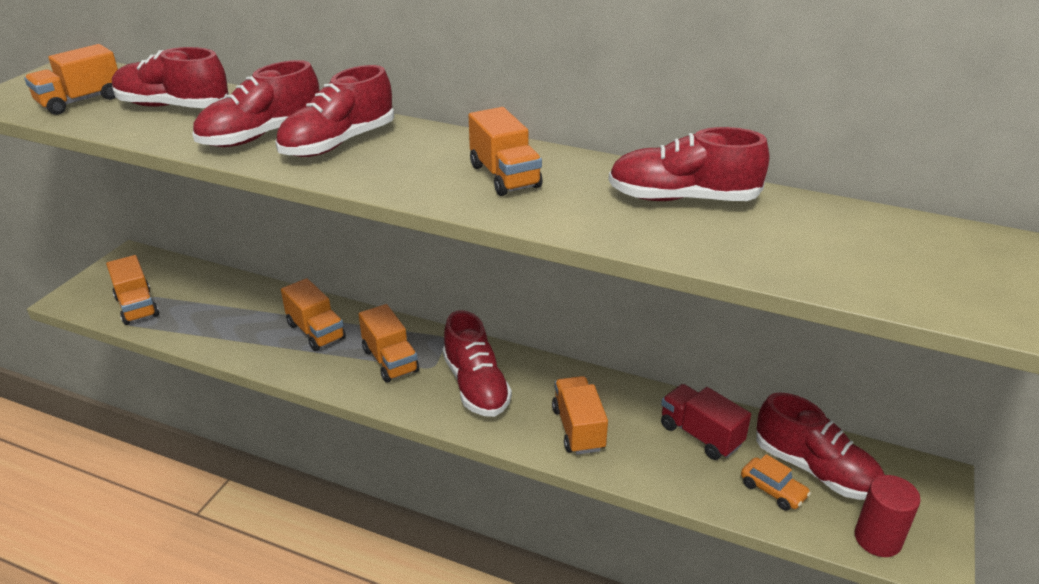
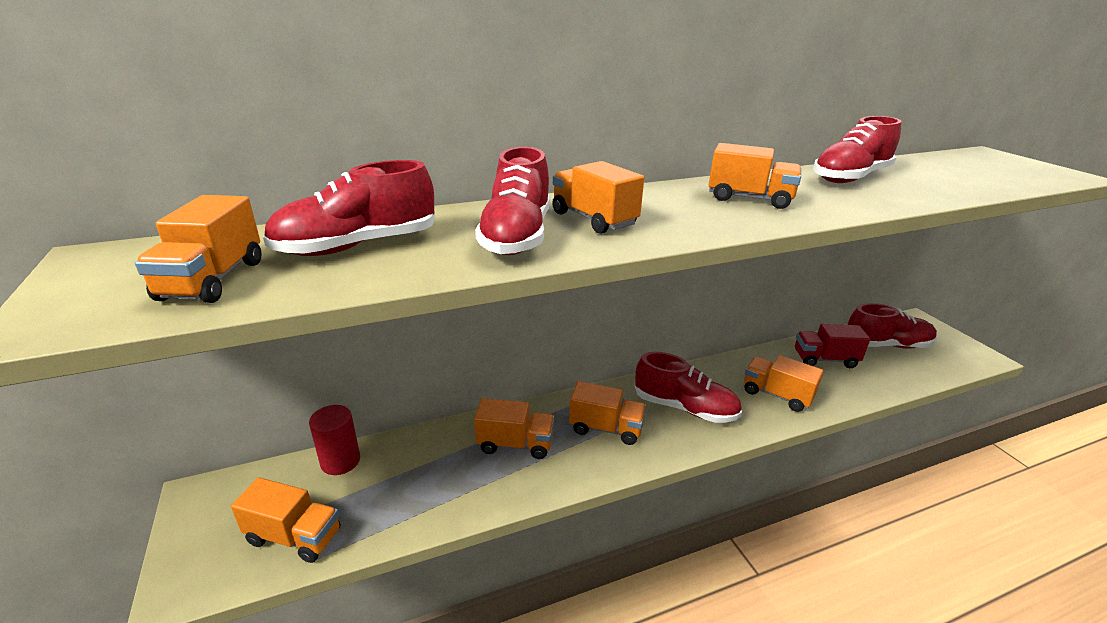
camera: 45 degrees left, 5 degrees down
red shoe [275,65,394,157] -> orange truck [552,161,644,234]
orange car [741,454,811,511] -> none
red cylinder [855,475,921,557] -> red cylinder moved to [309,405,360,475]

